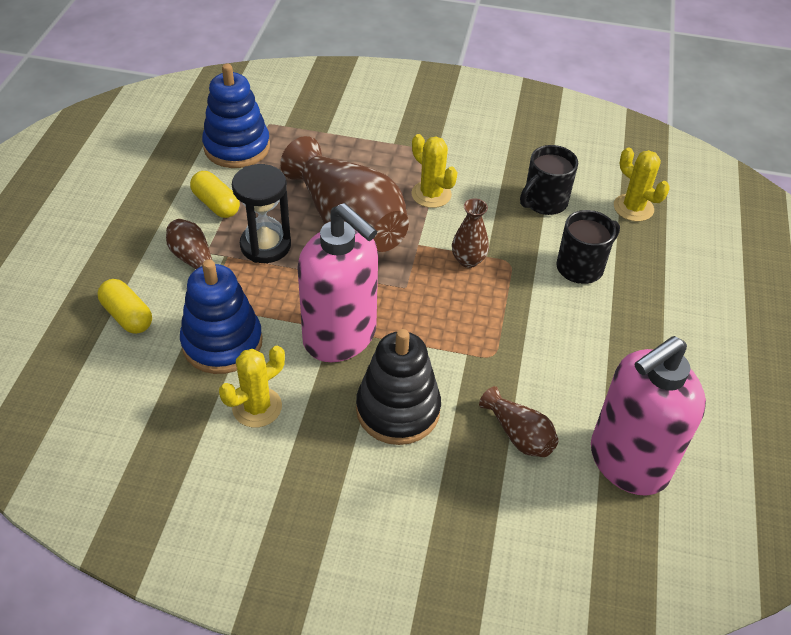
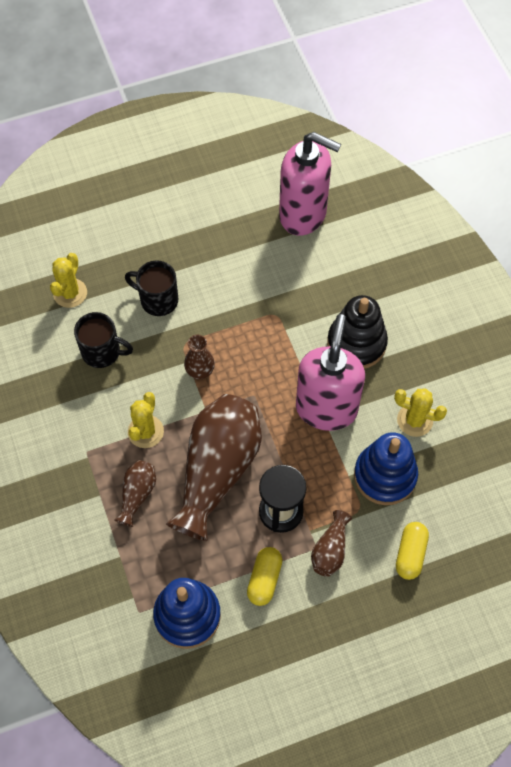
camera: 120 degrees left, 15 degrees up
brown vase [479,386,559,457] -> brown vase moved to [115,460,156,527]

